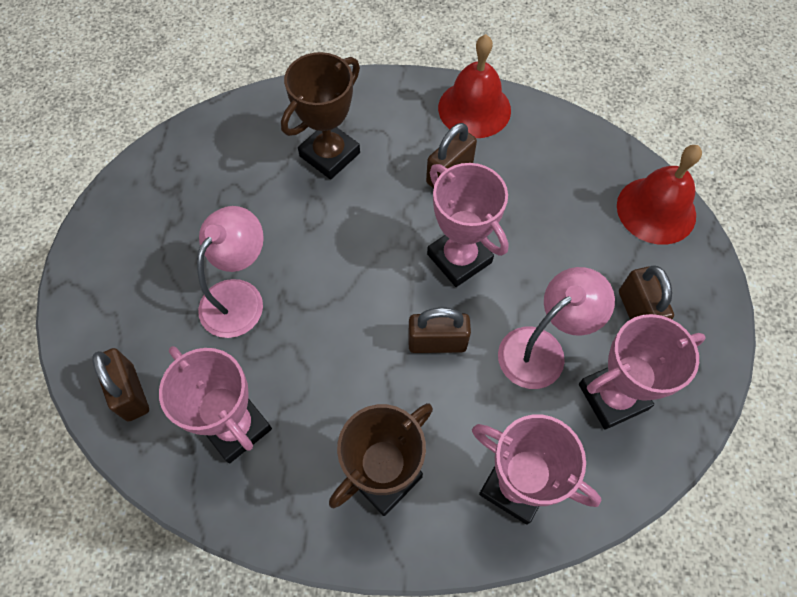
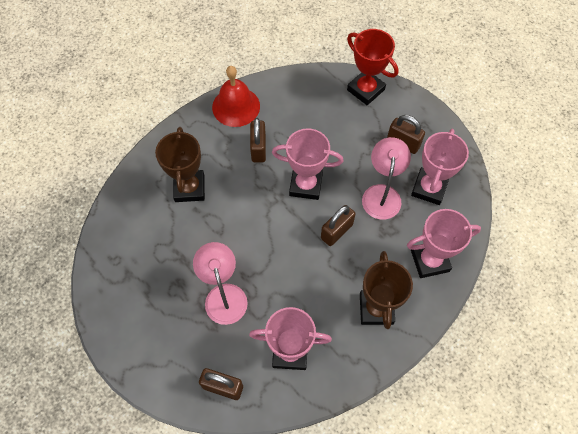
camera: 45 degrees left, 0 degrees up
red bell [617,145,702,245] -> red trophy [347,29,398,105]

